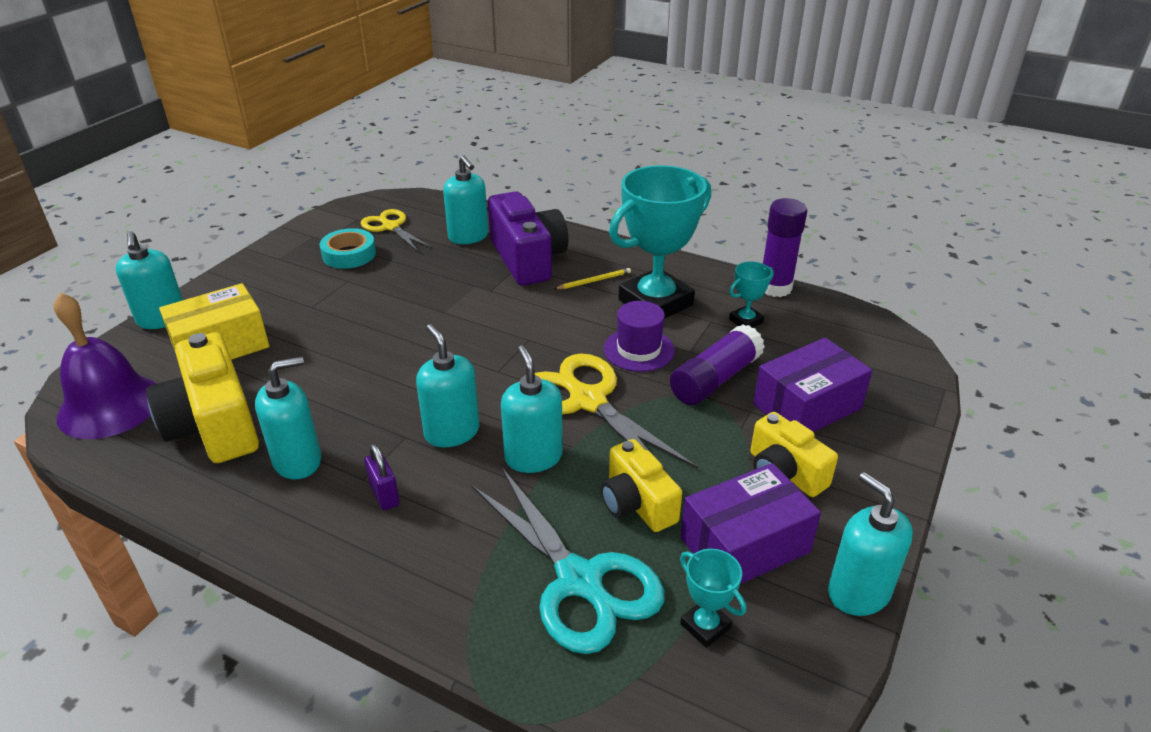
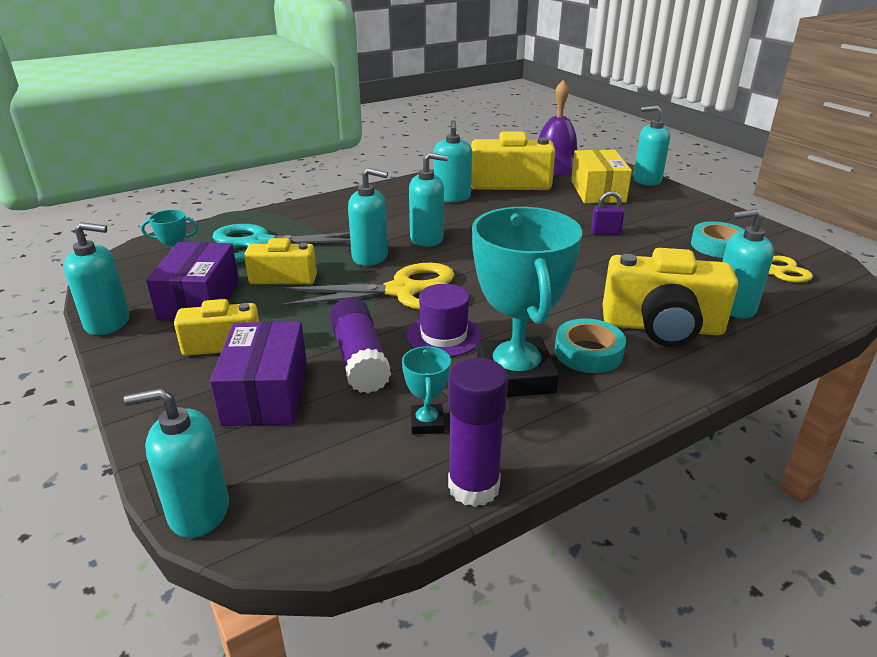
camera: 120 degrees right, 5 degrees down
purple padlock [364,444,400,510] -> purple padlock moved to [591,191,625,235]
purple camera [488,191,568,286] -> yellow camera [603,248,738,347]
yellow pencil [554,268,631,289] -> turquoise tape [555,318,626,373]
none -> turquoise soap dispenser [124,388,229,538]

